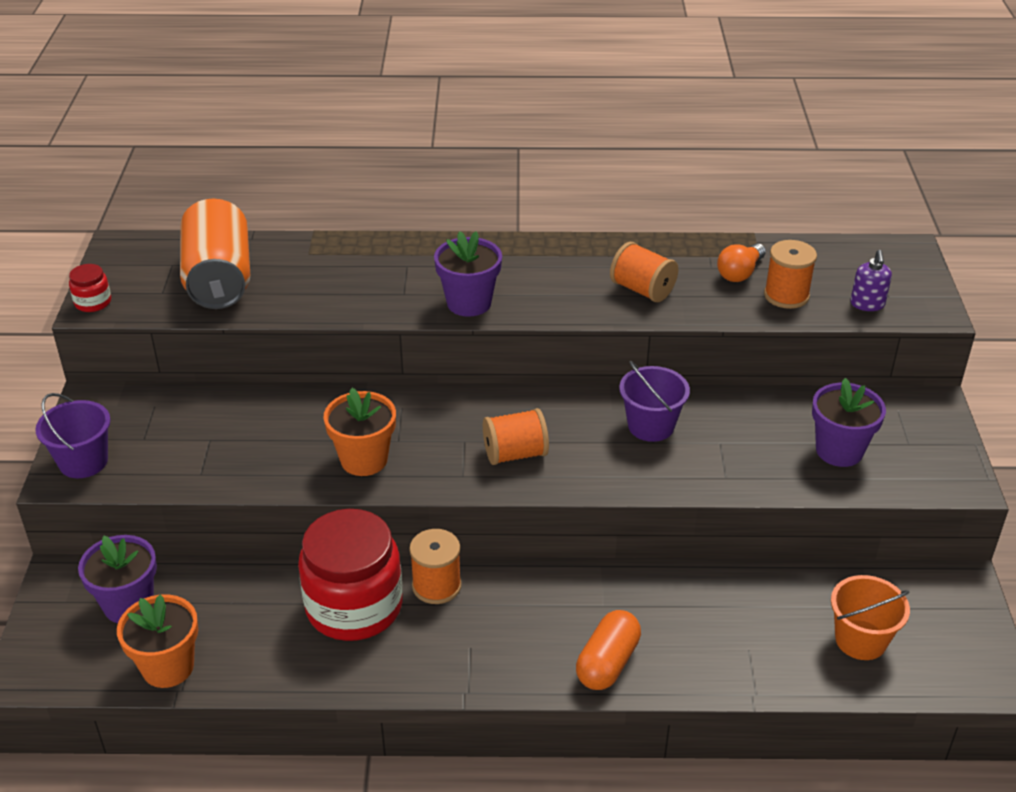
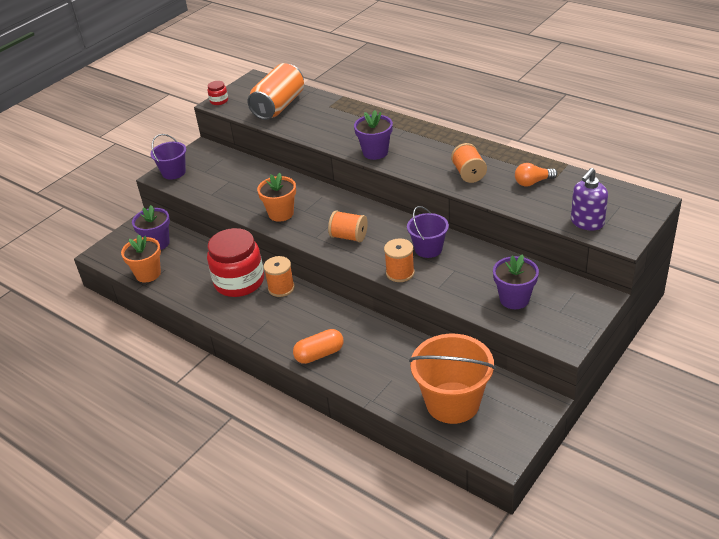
camera: 40 degrees right, 0 degrees up
orange spool [764,240,817,309] -> orange spool moved to [384,238,415,282]
orange bucket [831,575,910,660] -> orange bucket [409,334,496,424], size x1.73
purple soap dispenser [851,250,892,311] -> purple soap dispenser [571,168,608,231], size x1.53

